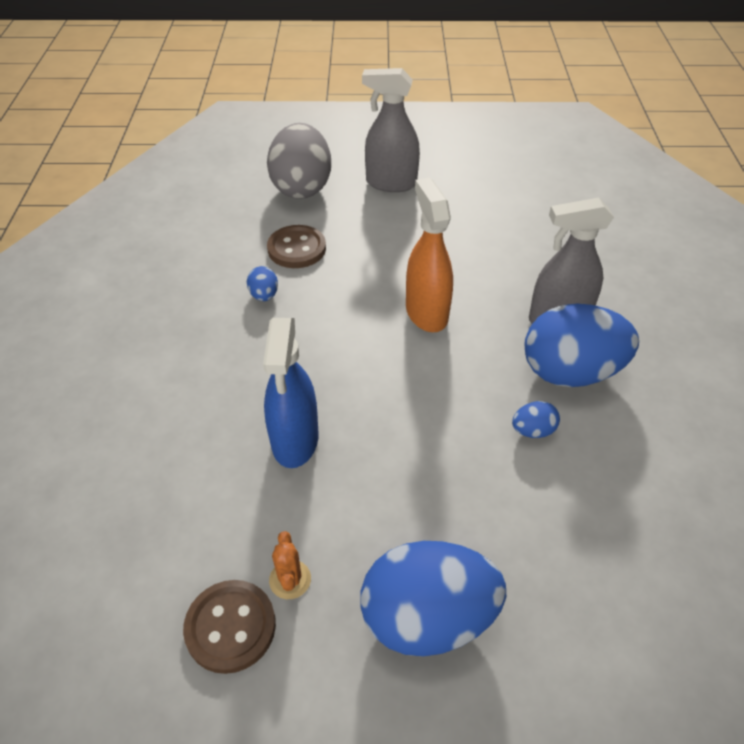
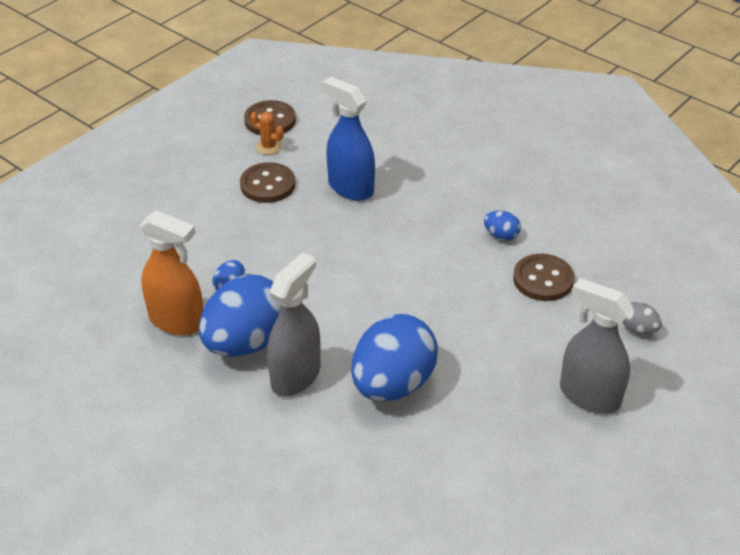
camera: 130 degrees right, 5 degrees down
grey egg [267,123,331,199] -> grey egg [623,302,662,335], size x0.42
blue egg [361,541,506,657] -> blue egg moved to [351,314,438,401]
grey spray bottle [362,68,420,192] -> grey spray bottle turned 105 degrees counterclockwise [560,278,633,414]
orange spray bottle [406,178,453,332] -> orange spray bottle moved to [140,210,203,335]
none -> brown button [240,162,295,203]

